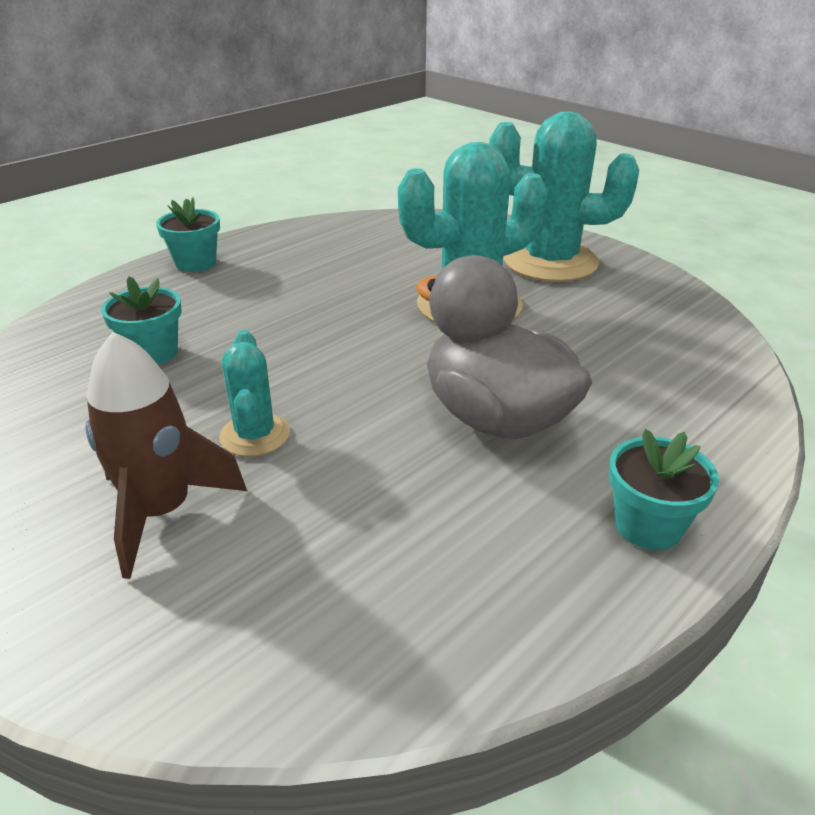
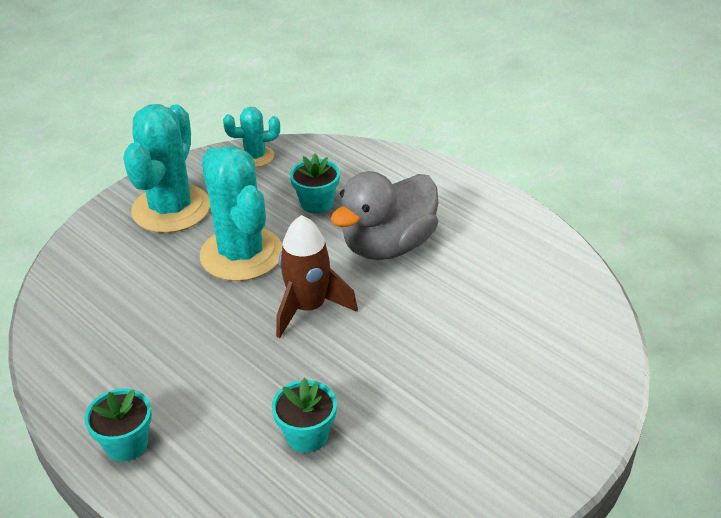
camera: 90 degrees left, 5 degrees up
brown rocket [86,332,247,579] -> brown rocket moved to [276,215,358,338]
turquoise cactus [219,330,290,457] -> turquoise cactus moved to [223,107,280,167]
turquoise flower pot [609,429,719,550] -> turquoise flower pot moved to [290,153,340,213]

